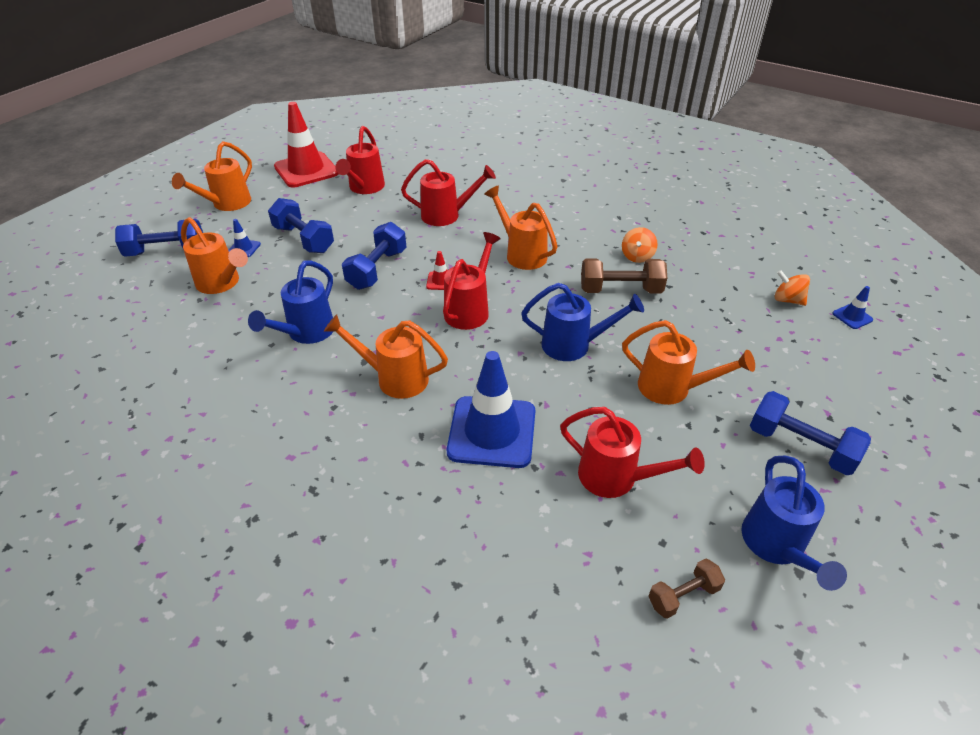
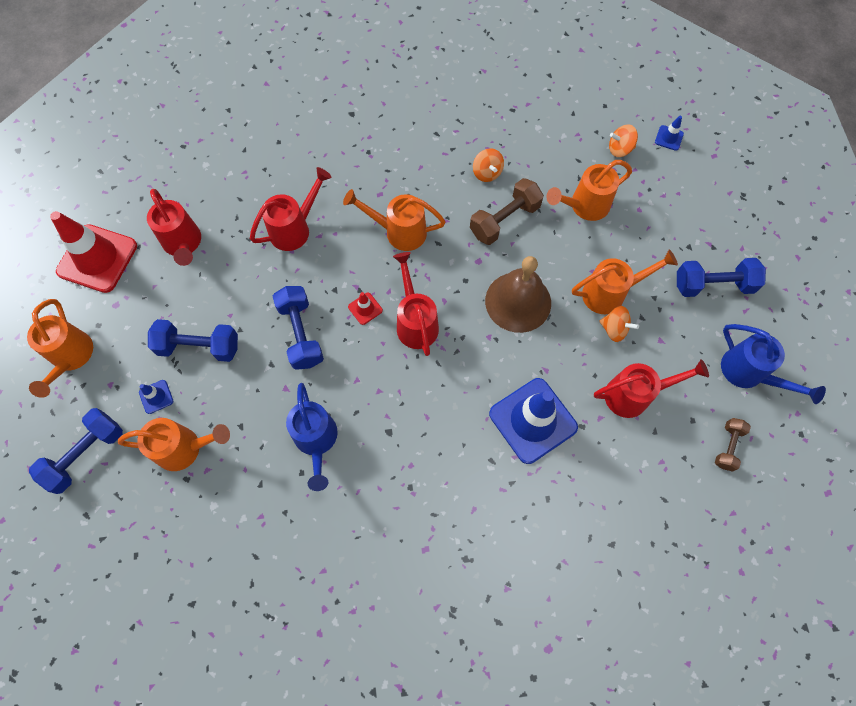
camera: 40 degrees left, 25 degrees up
orange watering can [324,314,448,399] -> orange watering can moved to [547,160,632,221]
blue watering can [521,283,644,361] -> brown bell [485,256,551,333]
none -> orange spinning top [599,306,639,342]

